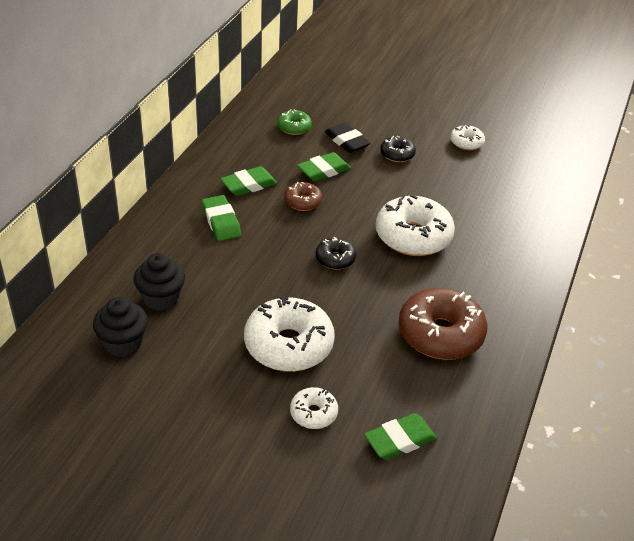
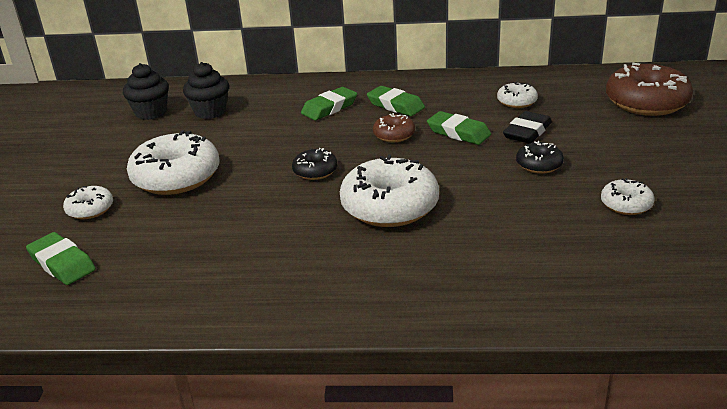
camera: 75 degrees right, 10 degrees down
green donut [277,109,312,135] -> white donut [497,81,538,108]
brown donut [398,288,487,360] -> brown donut moved to [606,63,693,116]

